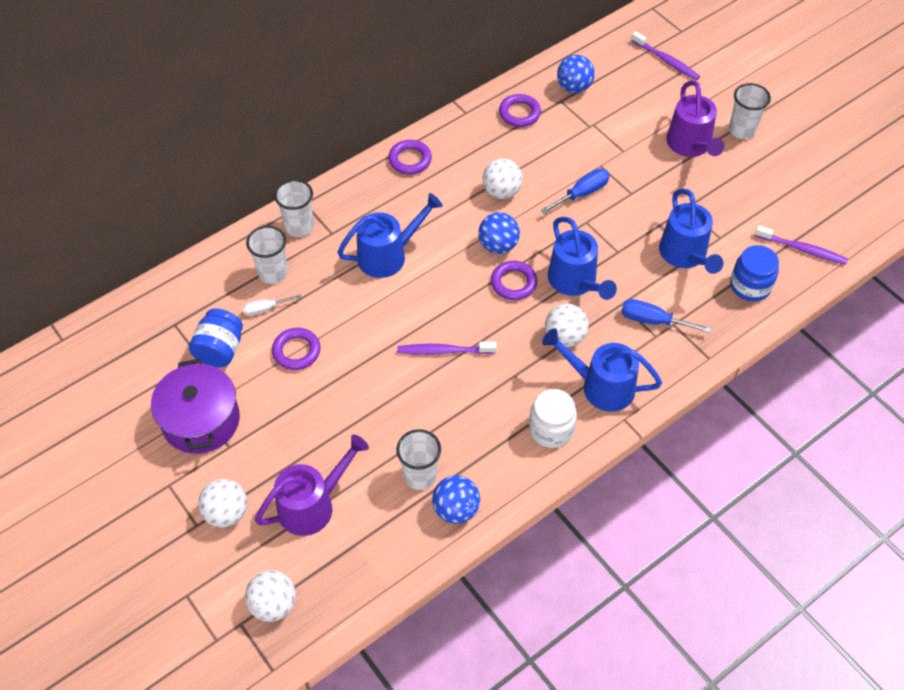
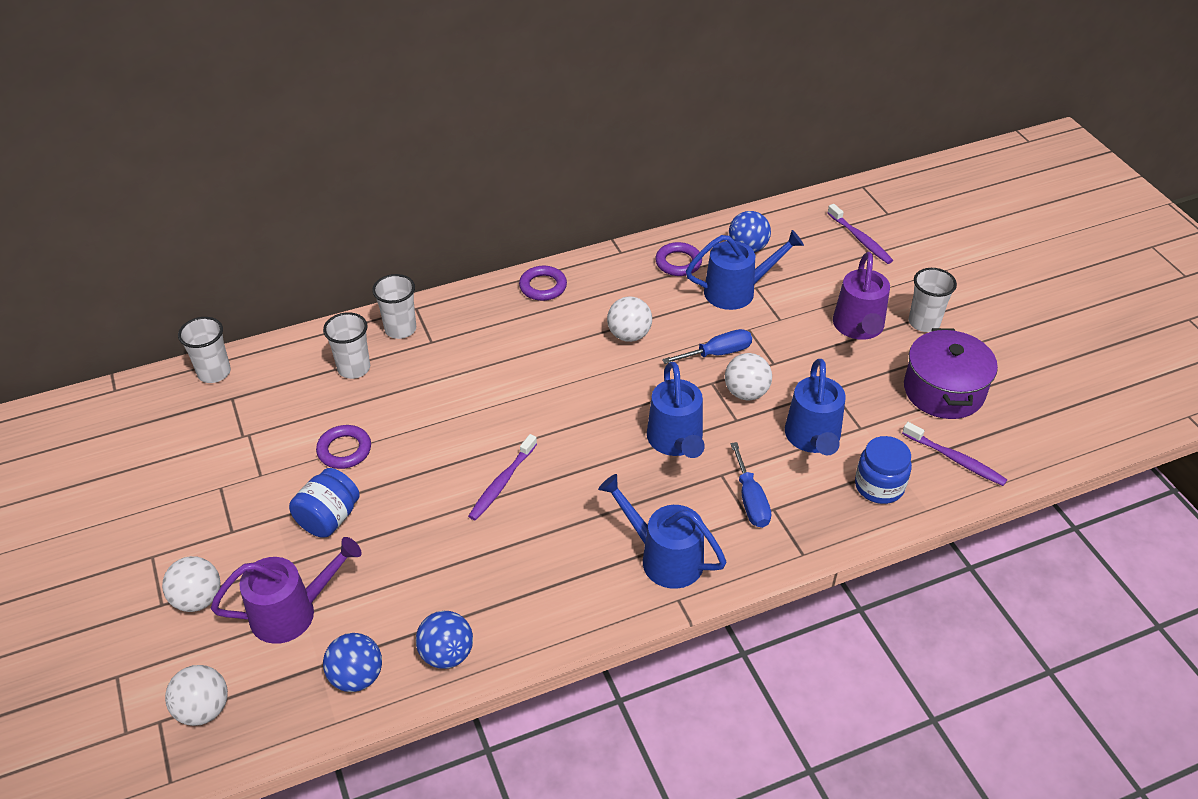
camera: 15 degrees right, 10 degrees down
purple pot [151,359,240,454] -> purple pot moved to [904,328,998,419]
blue jar [189,309,243,367] -> blue jar moved to [289,468,360,538]
white screwdriver [243,295,301,316] -> none
blue watering can [337,193,443,278] -> blue watering can moved to [686,230,804,310]
white cup [396,429,441,490] -> white cup moved to [178,317,231,383]
purple toothbrush [397,342,497,355] -> purple toothbrush turned 75 degrees counterclockwise [468,434,537,521]
blue ball [478,212,520,254] -> blue ball moved to [323,633,382,692]
purple ring [491,261,537,300] -> none
white jar [529,389,577,448] -> none
white ball [545,304,589,347] -> white ball moved to [725,353,772,400]
blue screwdriver [621,299,711,333] -> blue screwdriver turned 135 degrees counterclockwise [730,442,771,528]

